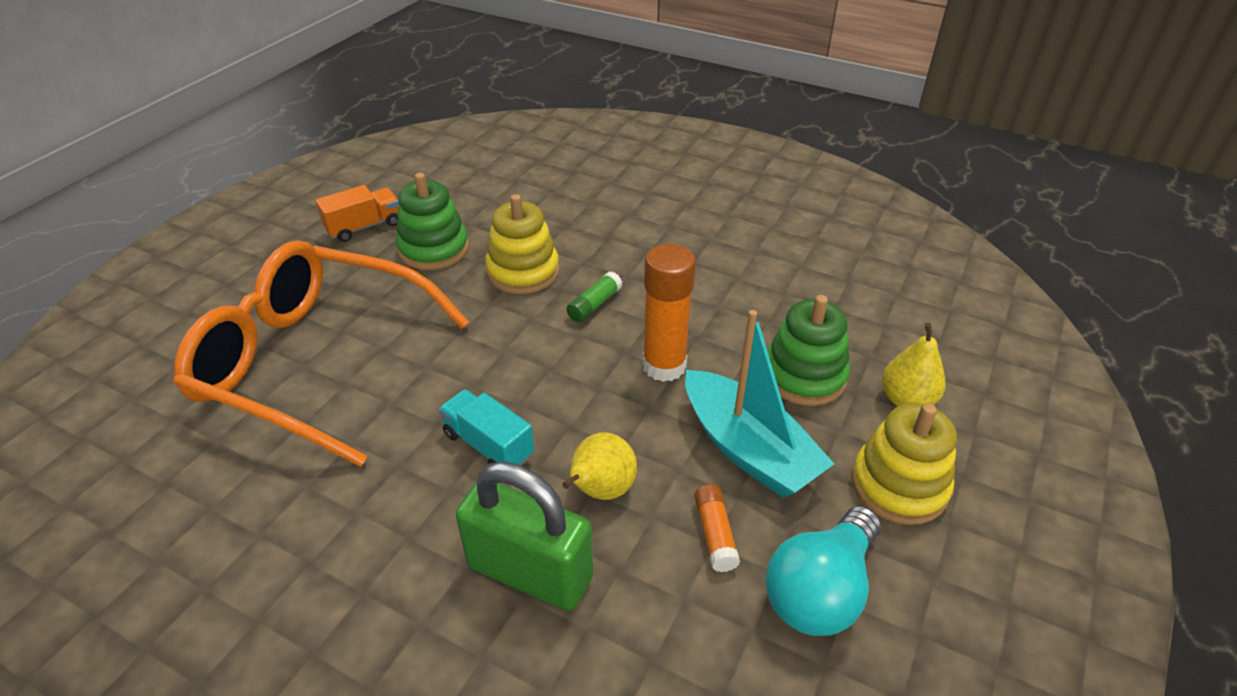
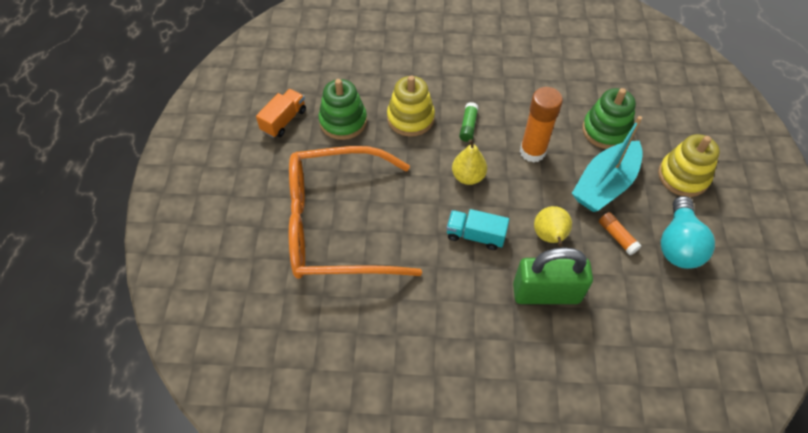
camera: 25 degrees left, 15 degrees up
turquoise boat [685,310,835,498] -> turquoise boat turned 105 degrees clockwise [572,116,643,212]
yellow pear [882,323,946,406] -> yellow pear moved to [452,139,487,185]

